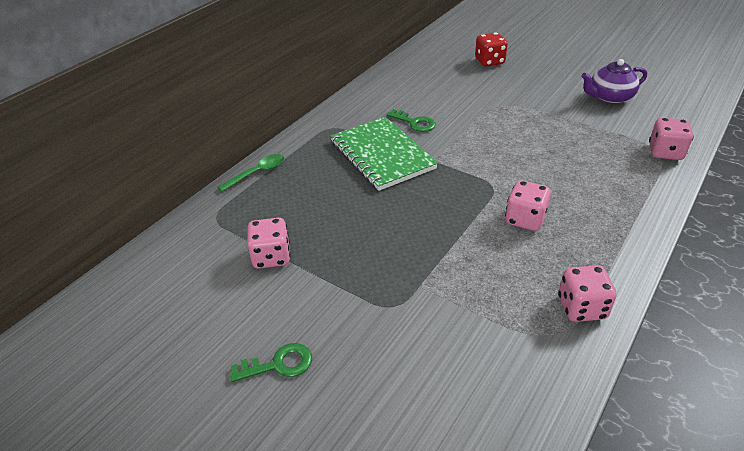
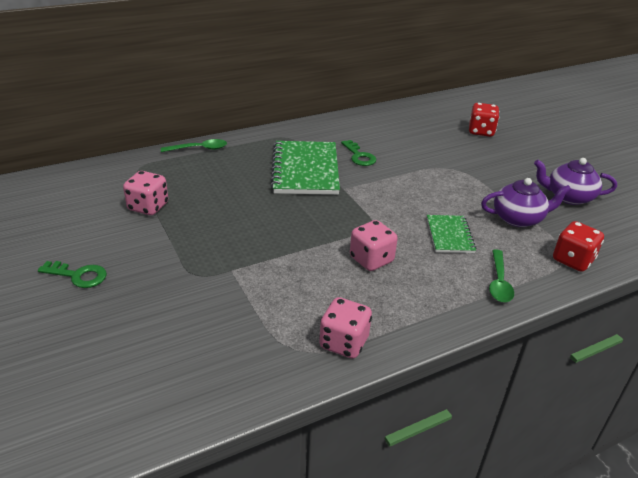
camera: 25 degrees right, 5 degrees down
pink dice [649,118,693,160] -> red dice [553,221,604,272]
none -> green notebook [427,215,477,253]
none -> purple teapot [481,178,571,227]
none -> green spoon [489,249,514,302]

